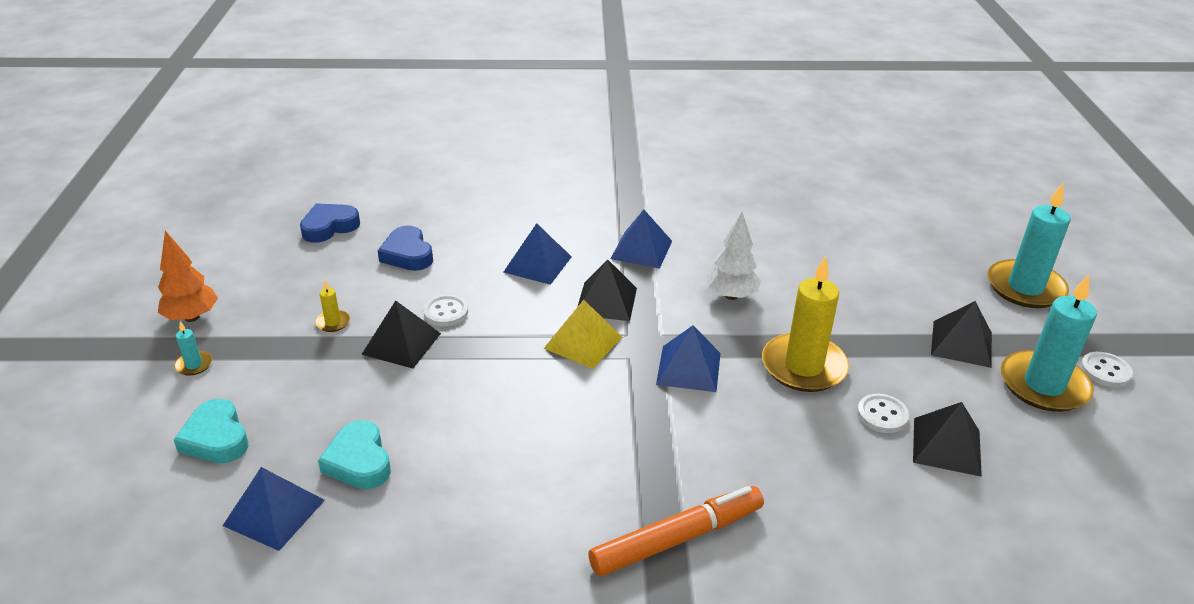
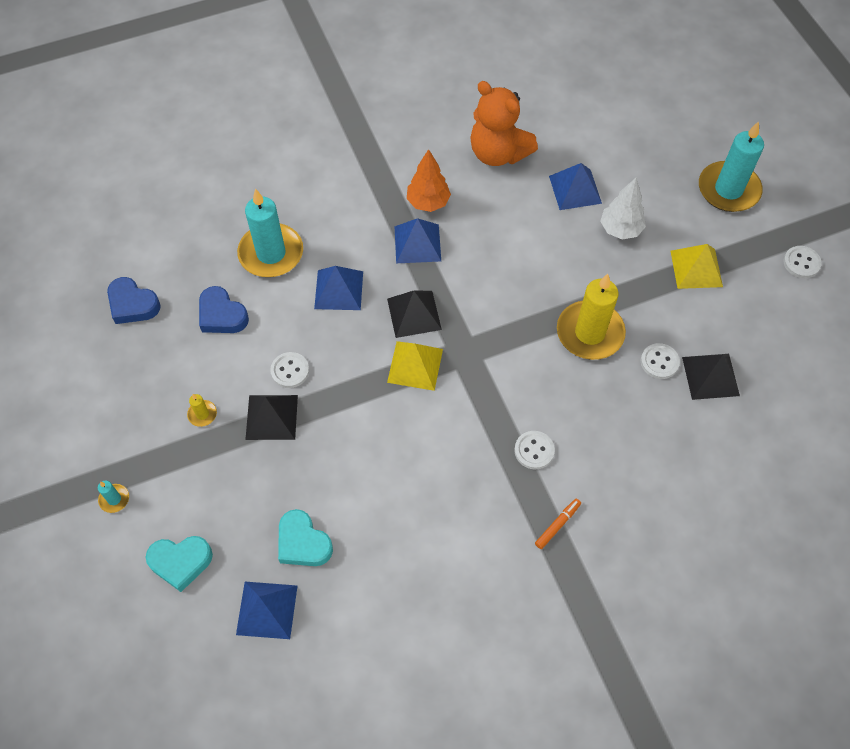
camera: 20 degrees left, 25 degrees up
orange tree [158,231,218,322] -> orange tree moved to [407,149,451,212]
turquoise heart [174,399,248,463] -> turquoise heart turned 45 degrees counterclockwise [146,536,213,592]
blue heart [300,203,360,243] -> blue heart turned 90 degrees counterclockwise [107,277,161,324]
orange marker [588,486,764,577] -> orange marker [535,498,581,549], size x0.47
blue pyramid [656,325,721,392] -> blue pyramid moved to [549,163,602,210]
white tree [706,212,761,300] -> white tree moved to [600,178,646,239]
black pyramid [931,301,992,368] -> yellow pyramid [671,244,723,289]
turquoise candle [1001,274,1097,412] -> turquoise candle moved to [237,189,303,277]
none -> orange teddy bear [470,81,538,166]
none -> white button [514,431,555,469]

